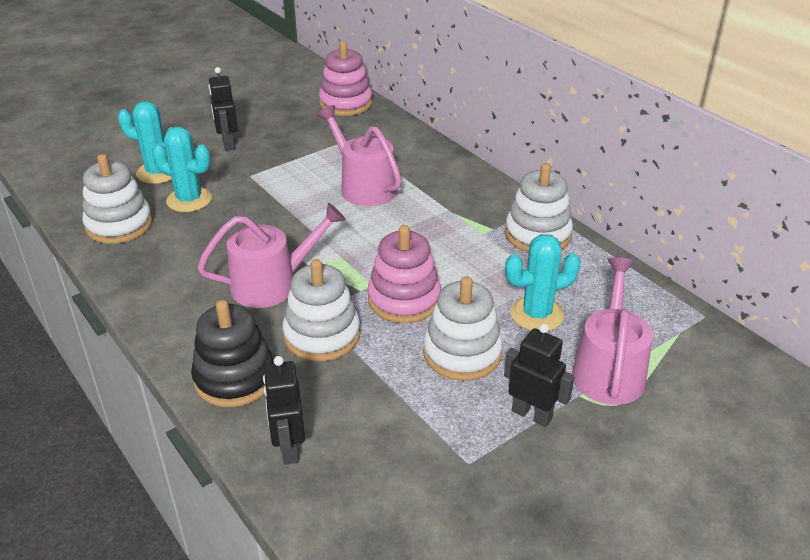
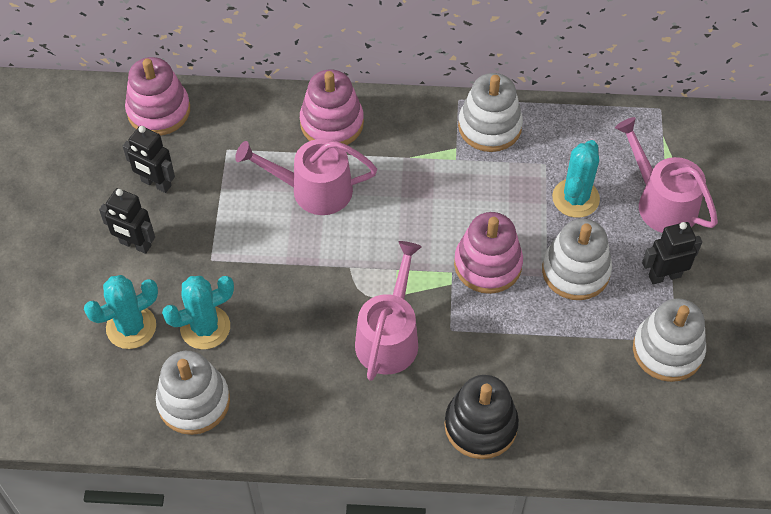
camera: 50 degrees left, 20 degrees up
black robot [263,356,305,465] -> black robot moved to [123,126,175,193]
white stacking toy [282,259,360,361] -> white stacking toy moved to [633,298,706,382]
none -> pink stacking toy [300,70,364,145]

